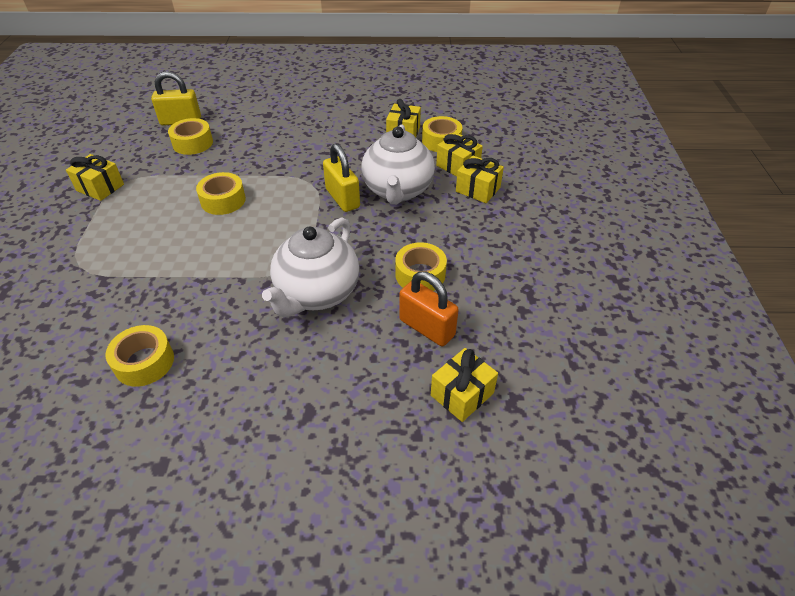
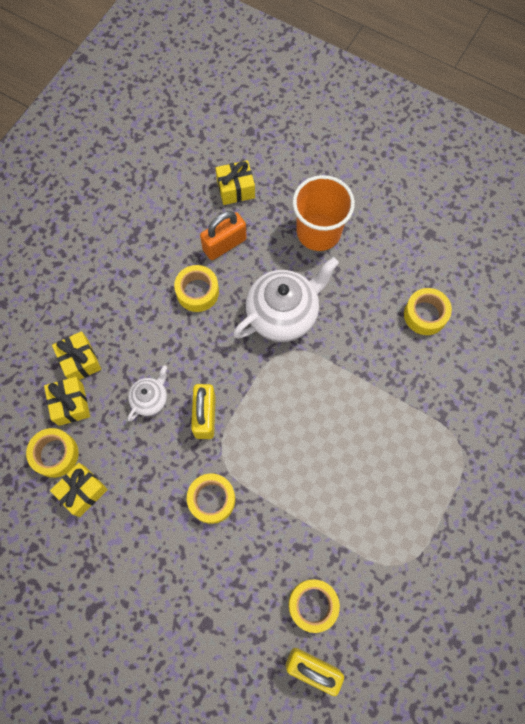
camera: 150 degrees left, 25 degrees up
yellow gift [66,154,124,201] -> none
yellow tape [196,172,246,215] -> yellow tape moved to [187,473,235,524]
white teapot [361,125,435,205] -> white teapot [128,365,167,421], size x0.51
orange padlock [399,271,459,346] -> orange padlock turned 75 degrees clockwise [200,211,247,260]
none -> orange cup [293,175,355,251]

